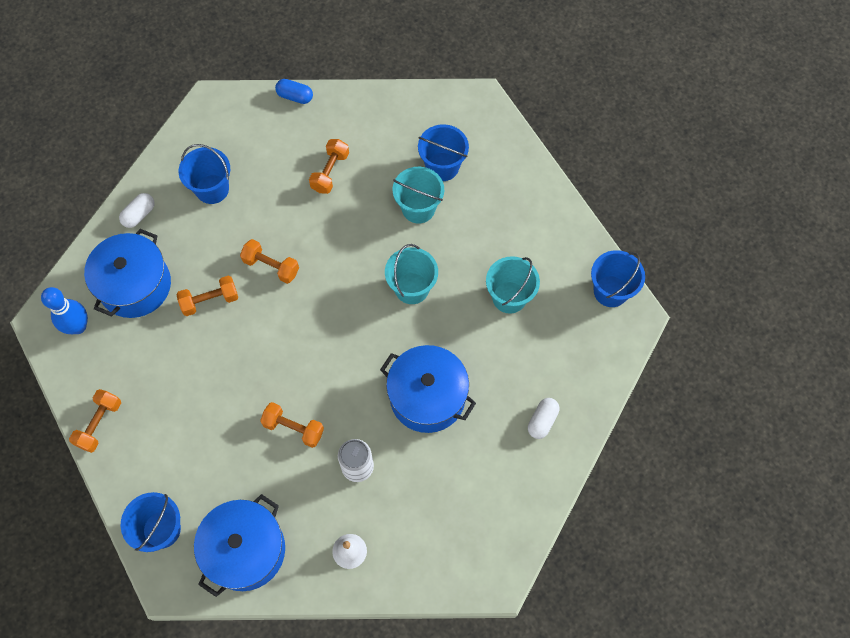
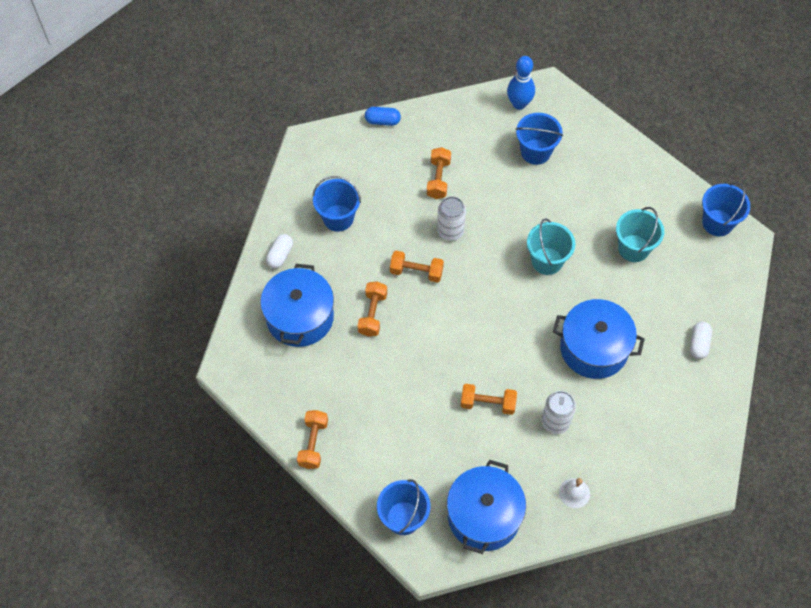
camera: 15 degrees left, 5 degrees down
blue bowling pin [41,287,88,334] -> blue bowling pin moved to [507,56,535,110]
orange dumbbell [177,276,238,316] -> orange dumbbell turned 45 degrees counterclockwise [357,282,387,337]
turquoise bucket [393,167,444,224] -> none
none -> white can [437,197,466,241]

